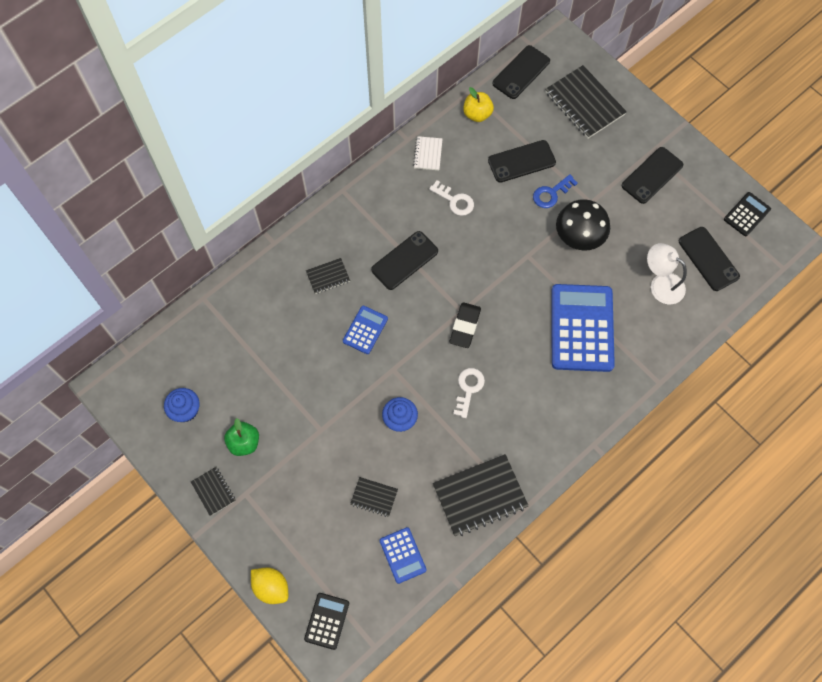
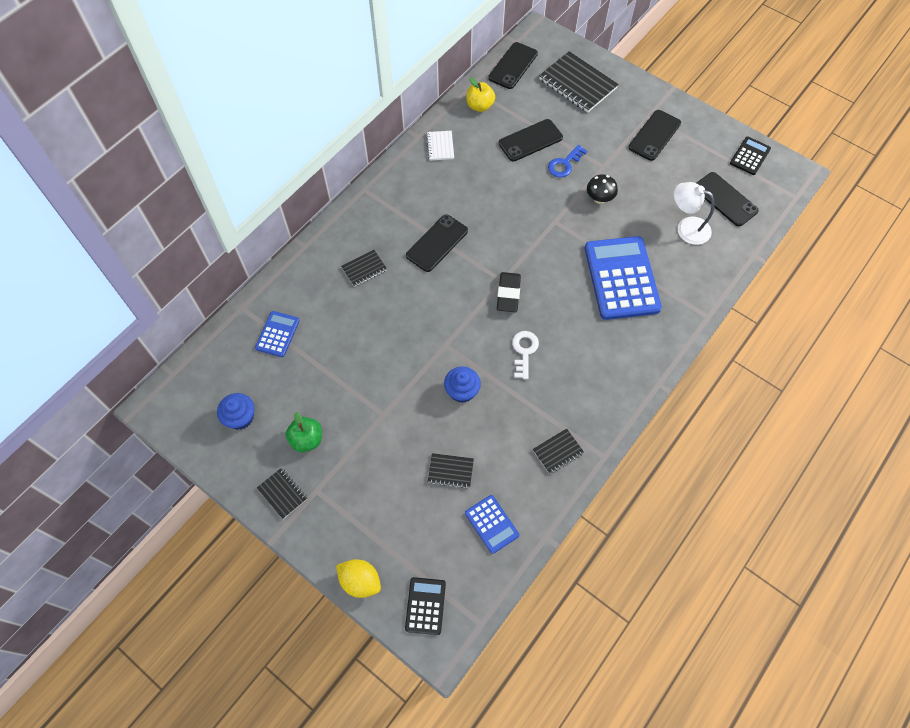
camera: 10 degrees left, 5 degrees down
blue calculator [343,305,388,354] -> blue calculator moved to [255,311,300,357]
white key [429,180,474,216] -> none
black notebook [433,454,529,536] -> black notebook [533,428,584,474], size x0.51
black mushroom [556,199,610,250] -> black mushroom [587,174,618,204], size x0.59

